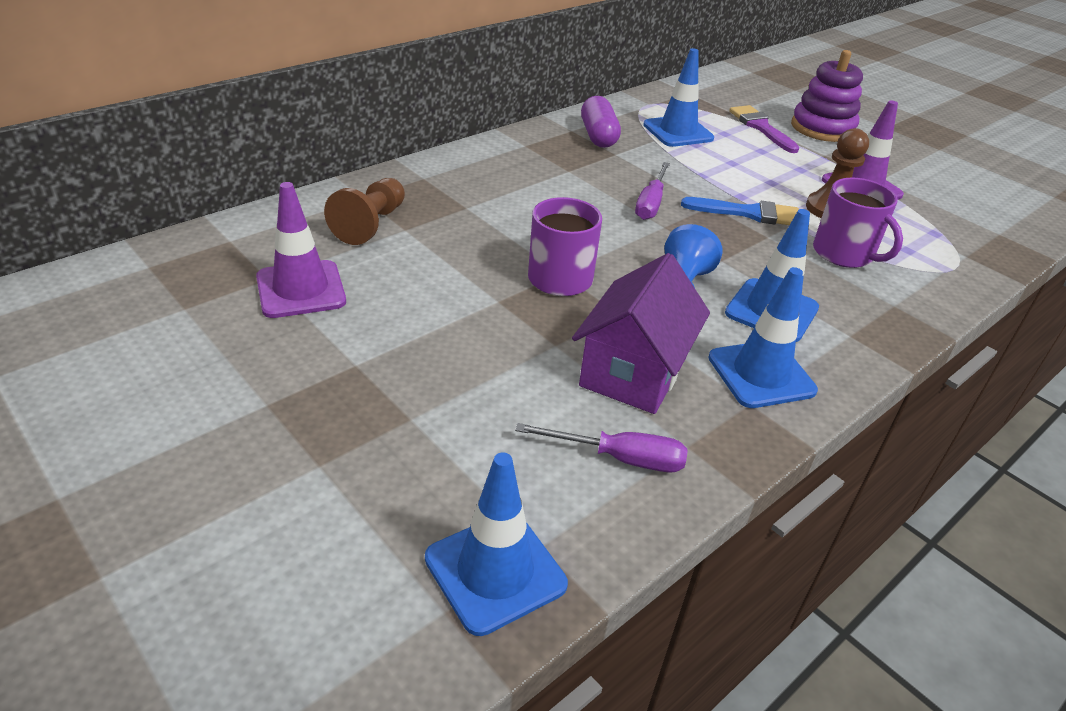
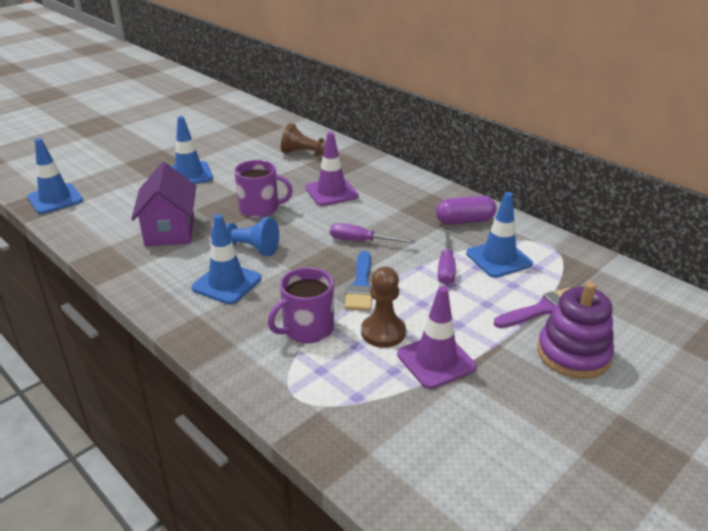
camera: 90 degrees right, 5 degrees down
purple traffic cone [256,182,346,318] -> purple traffic cone moved to [305,132,359,206]
purple screwdriver [515,423,688,472] -> purple screwdriver moved to [438,230,456,285]
purple house [572,253,710,414] -> purple house turned 60 degrees clockwise [131,162,196,246]
blue traffic cone [708,267,818,408] -> blue traffic cone moved to [171,116,213,184]

